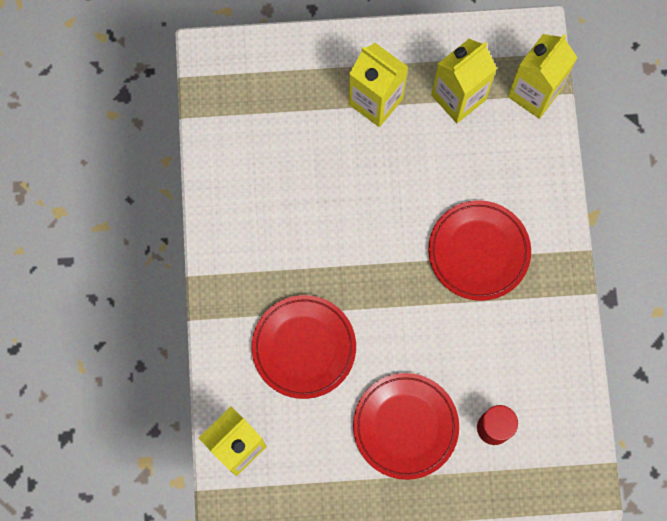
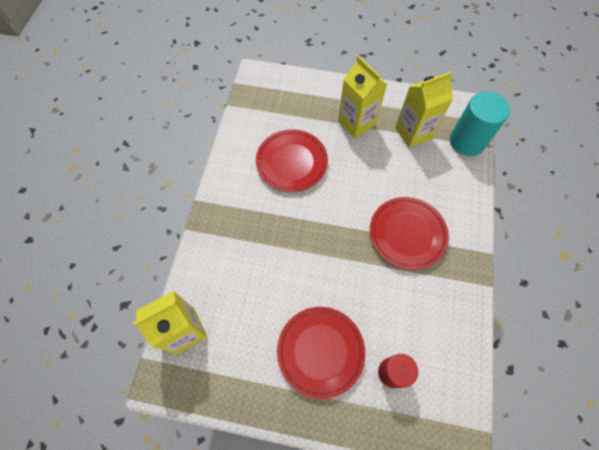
camera: 15 degrees right, 10 degrees down
red plate [252,295,356,399] -> red plate moved to [256,129,328,192]
yellow carton [508,34,578,119] -> turquoise cylinder [450,91,510,156]

